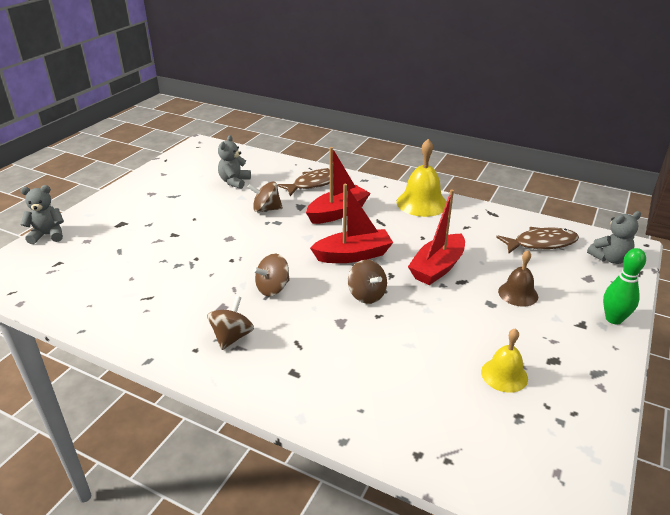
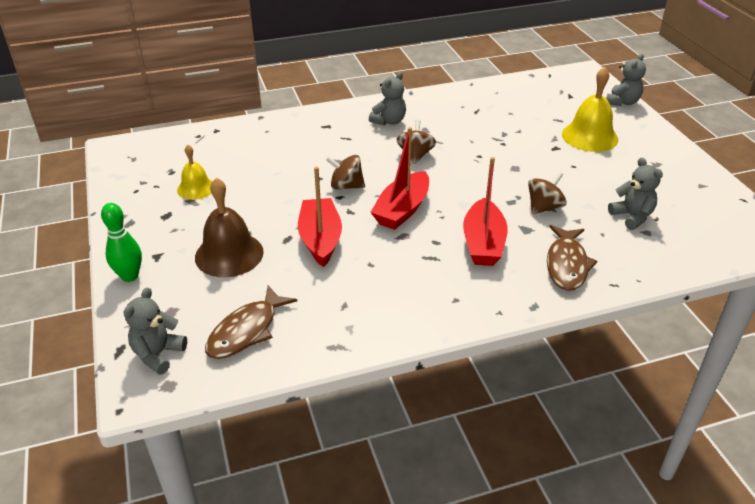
camera: 135 degrees right, 5 degrees up
brown spinning top [207,296,254,350] -> grey teddy bear [369,72,406,125]
yellow bell [397,139,447,217] -> yellow bell moved to [562,67,618,152]
brown bell [498,250,538,307] -> brown bell [195,177,264,277], size x1.62

